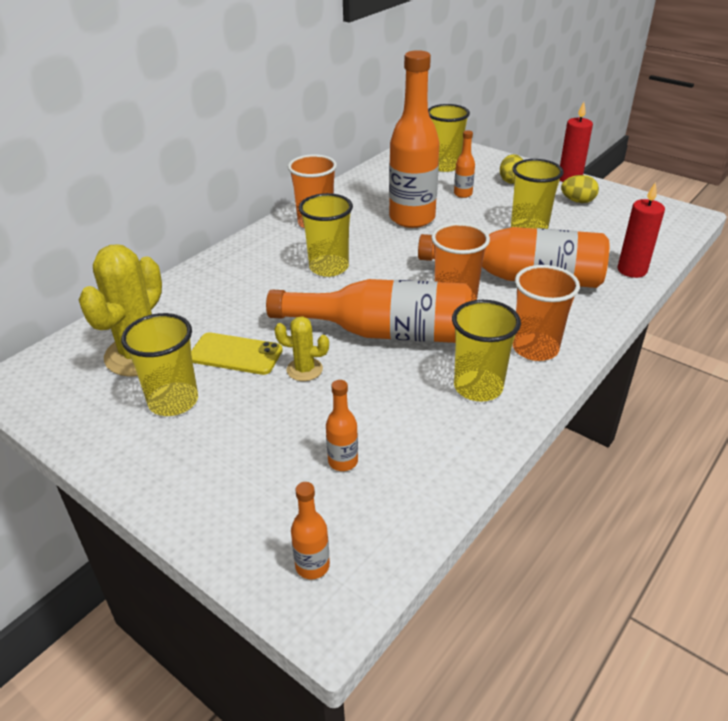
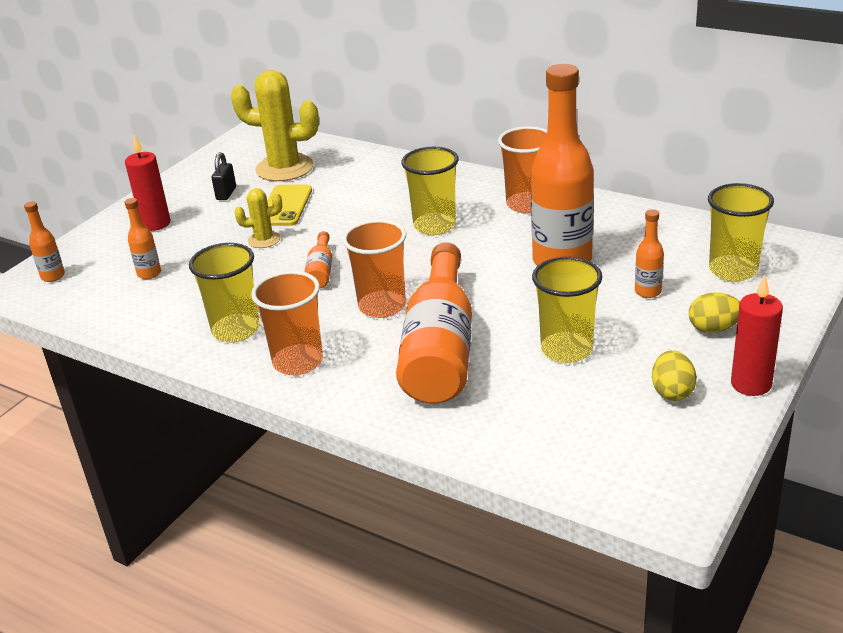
camera: 85 degrees right, 5 degrees down
yellow cup [121,313,198,416] -> black padlock [212,152,236,200]
orange bottle [266,279,471,343] -> orange bottle [305,231,333,288], size x0.43
yellow cactus [274,316,329,381] -> yellow cactus turned 75 degrees clockwise [234,188,282,248]
red candle [618,182,665,278] -> red candle moved to [125,135,171,231]

